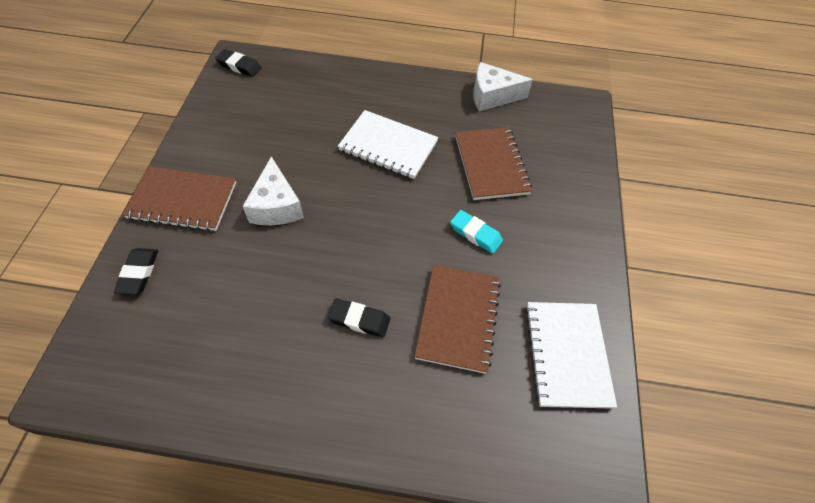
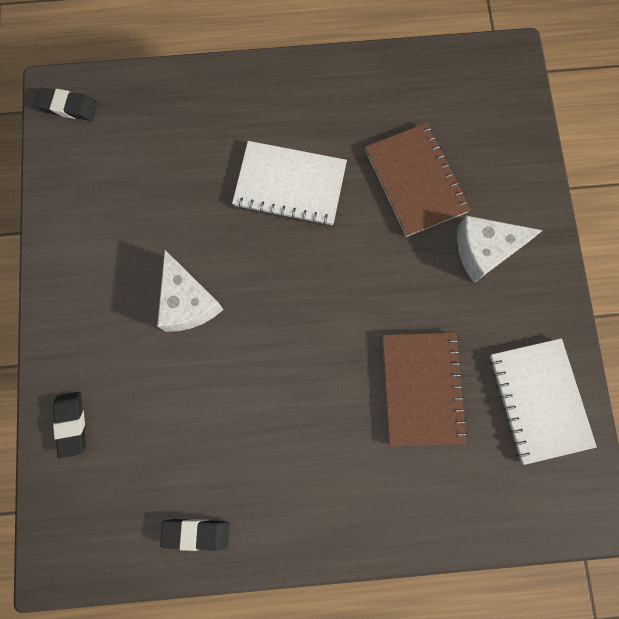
camera: 10 degrees left, 20 degrees up
brown notebook [122,166,236,232] -> none
black eraser [328,299,390,337] -> black eraser moved to [160,519,229,551]
turquoise eraser [450,210,503,254] -> none
white cheese [473,62,533,111] -> white cheese moved to [457,216,543,283]

